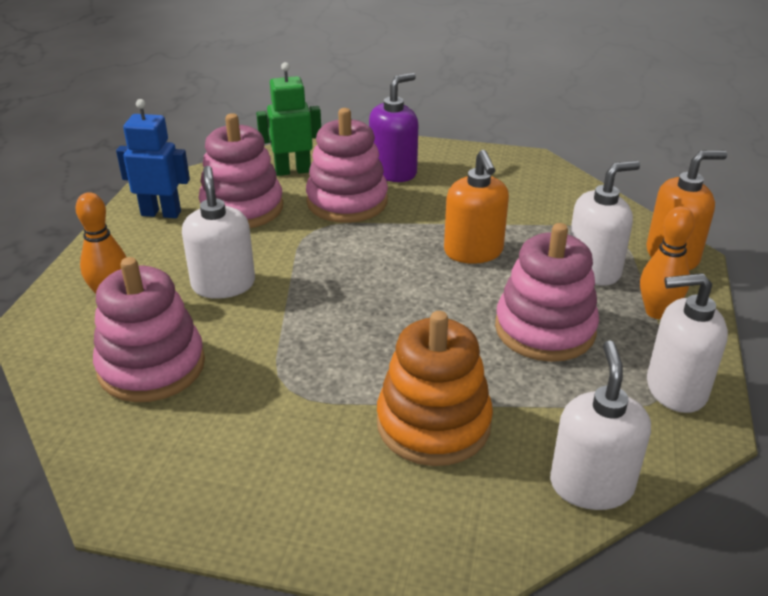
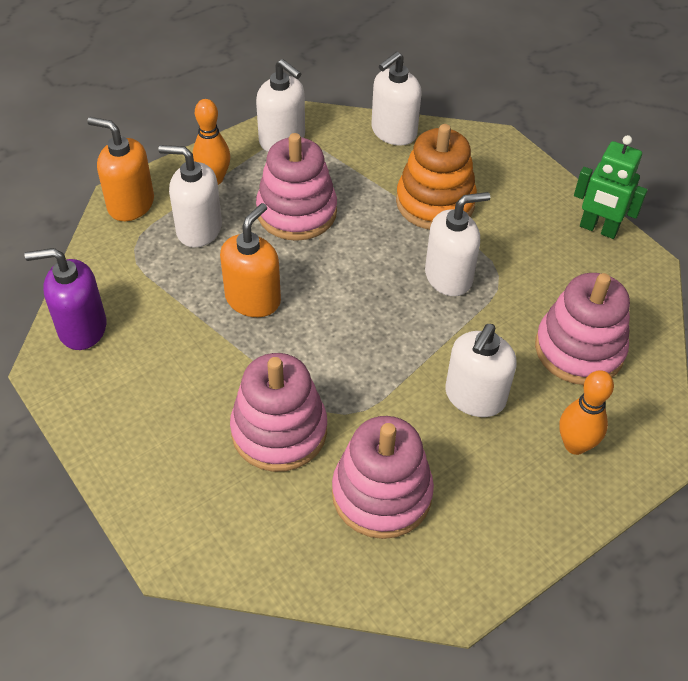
camera: 140 degrees left, 15 degrees up
blue robot [116,99,190,218] -> none
green robot [256,62,321,176] -> green robot moved to [574,135,648,239]
purple soap dispenser [369,73,418,182] -> purple soap dispenser moved to [25,248,106,350]
none -> white soap dispenser [425,192,490,296]

